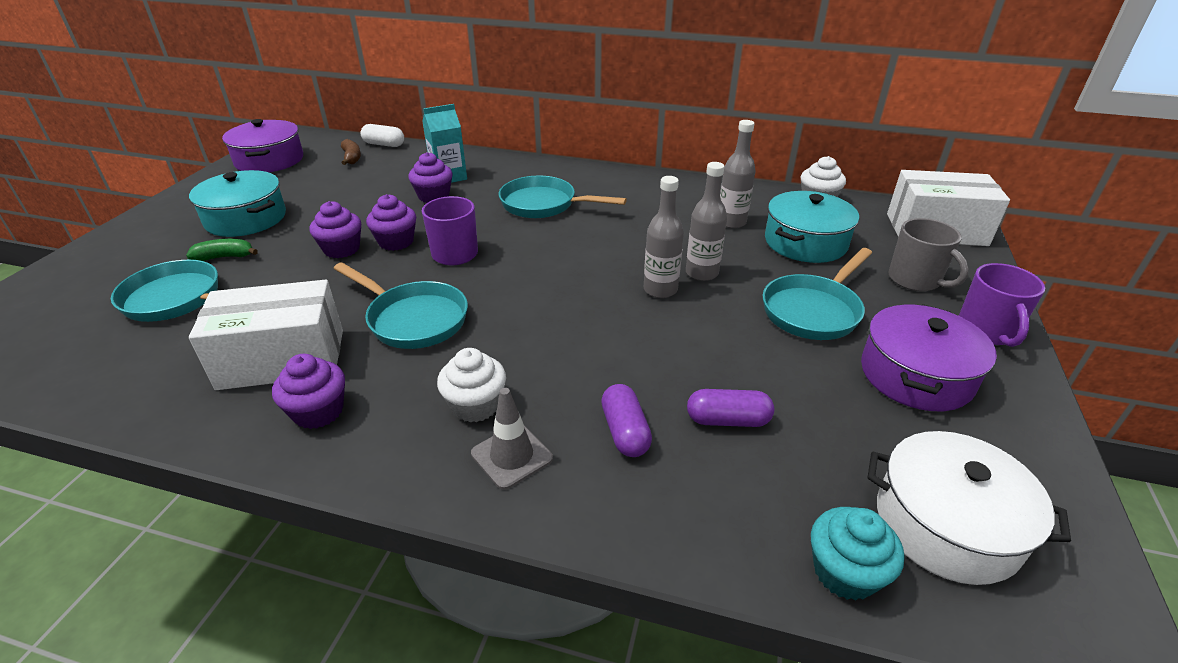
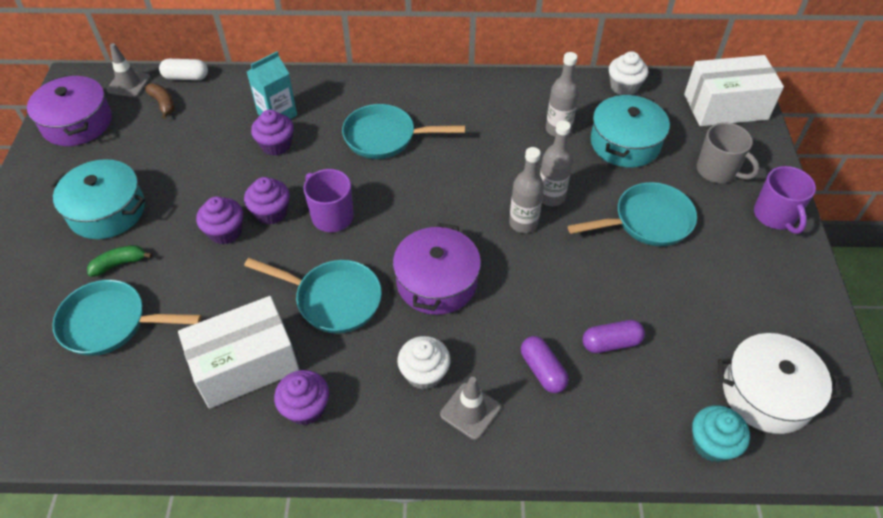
camera: 15 degrees left, 15 degrees up
turquoise pan [763,248,872,340] -> turquoise pan turned 135 degrees counterclockwise [568,182,697,246]
purple pot [861,304,997,411] -> purple pot moved to [393,223,481,315]
none -> grey traffic cone [106,43,151,97]

